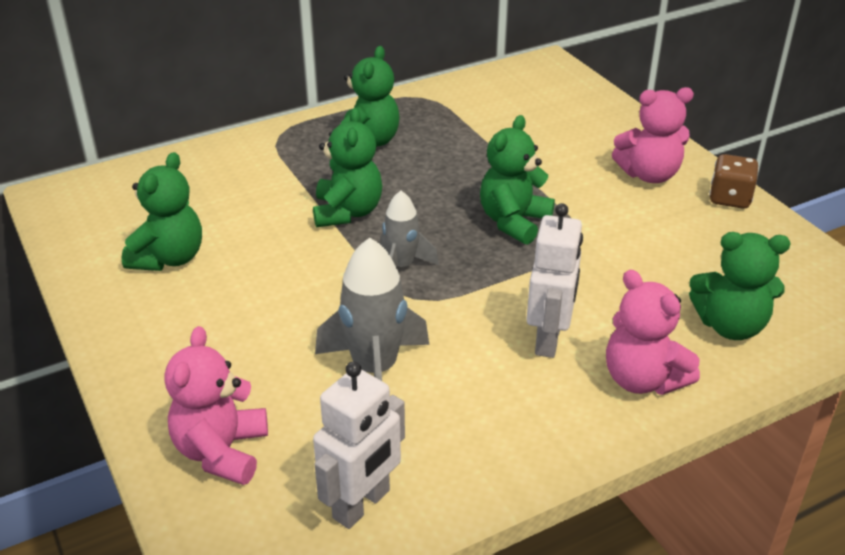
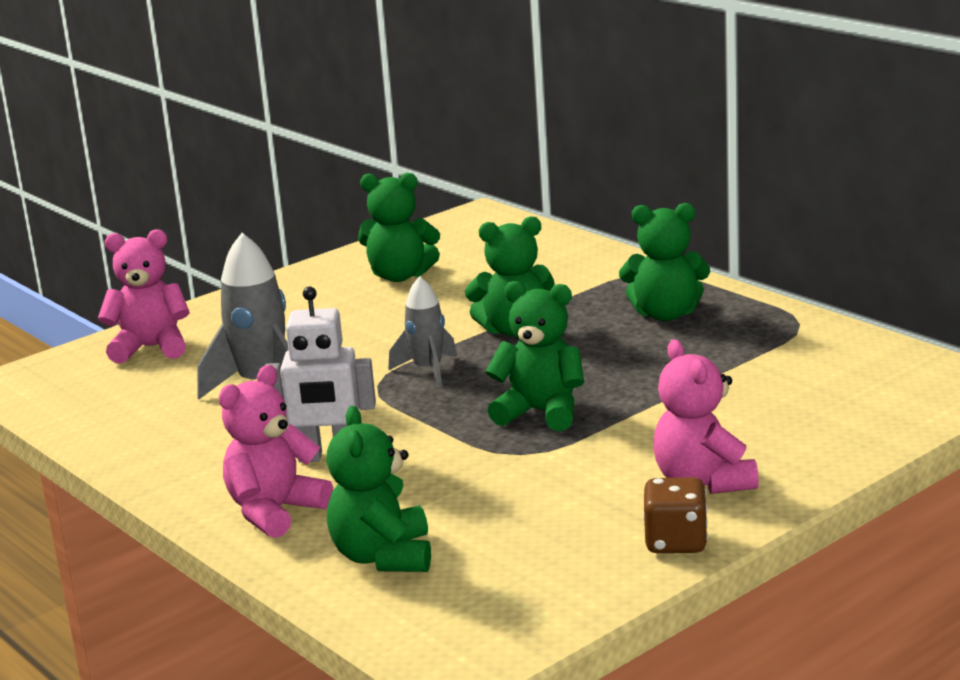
camera: 80 degrees right, 15 degrees down
white robot [313,361,405,529] -> none

